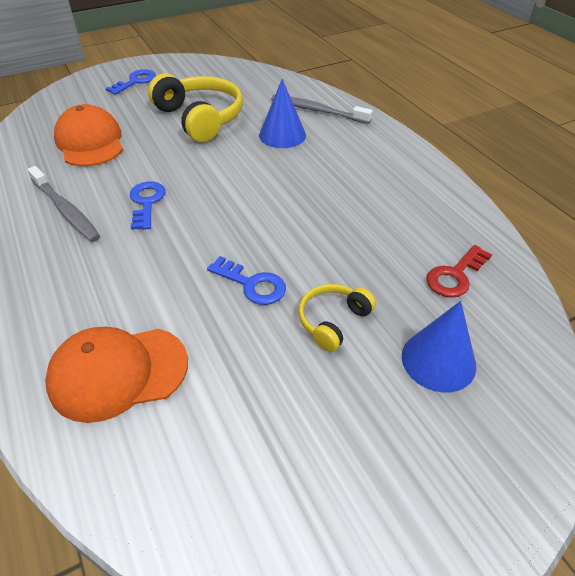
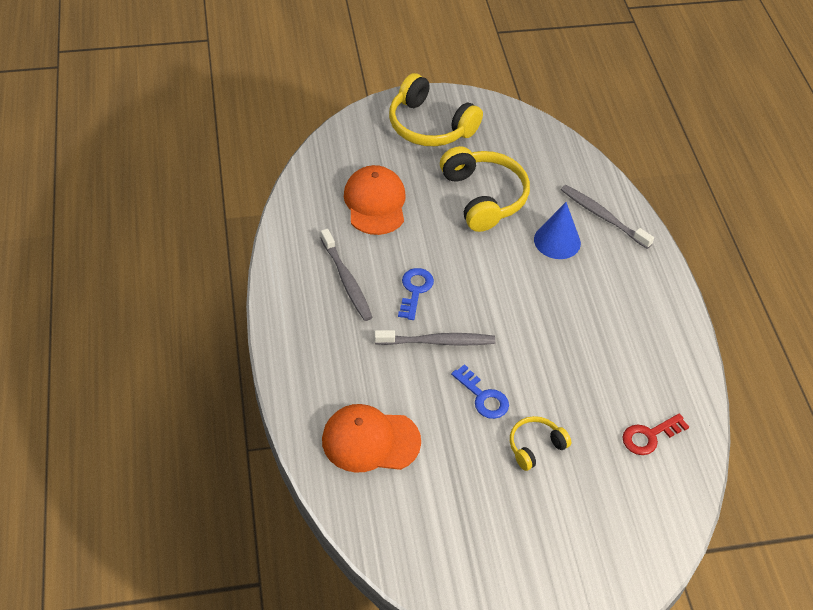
camera: 15 degrees right, 5 degrees up
blue key [106,69,156,95] -> yellow headphones [389,73,483,146]
blue cone [402,301,476,393] -> none
none -> grey toothbrush [374,330,495,346]

